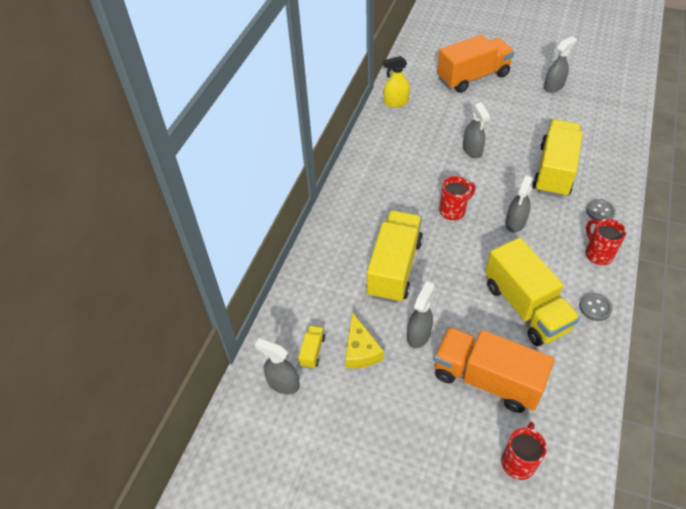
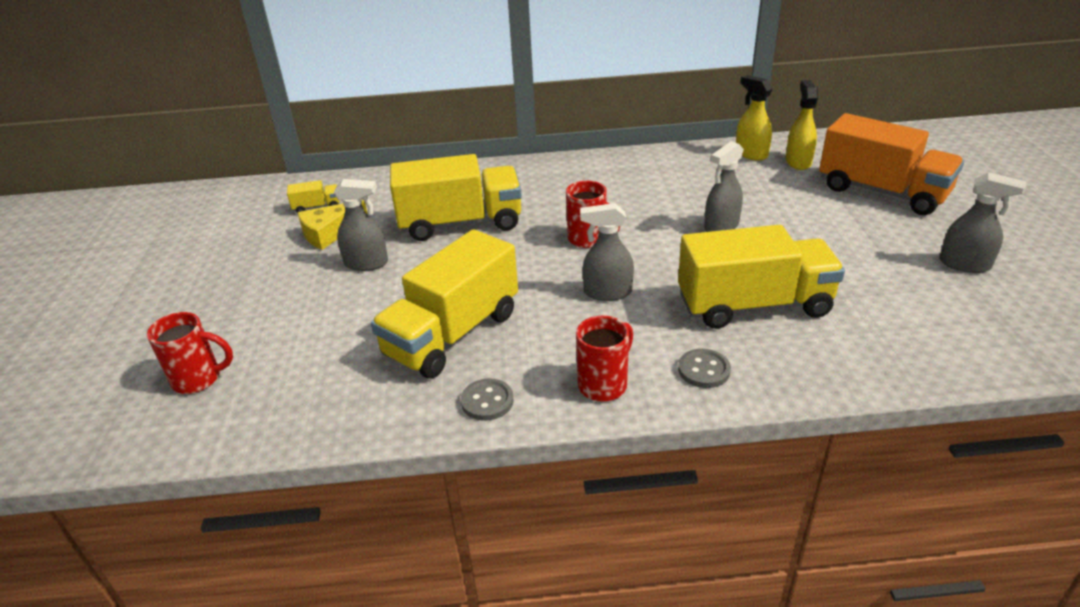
camera: 65 degrees right, 15 degrees down
grey spray bottle [255,338,300,395] -> none
orange truck [434,327,555,413] -> none
none -> yellow spray bottle [786,80,818,170]

